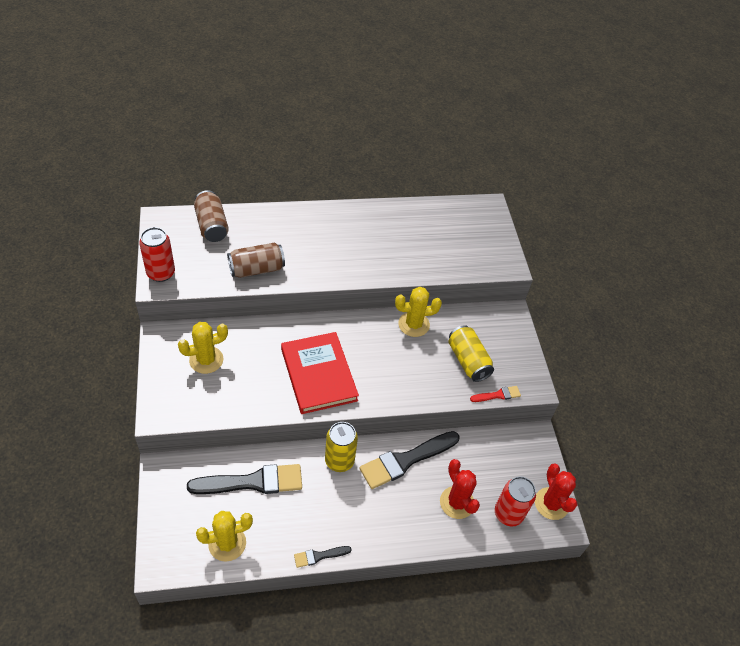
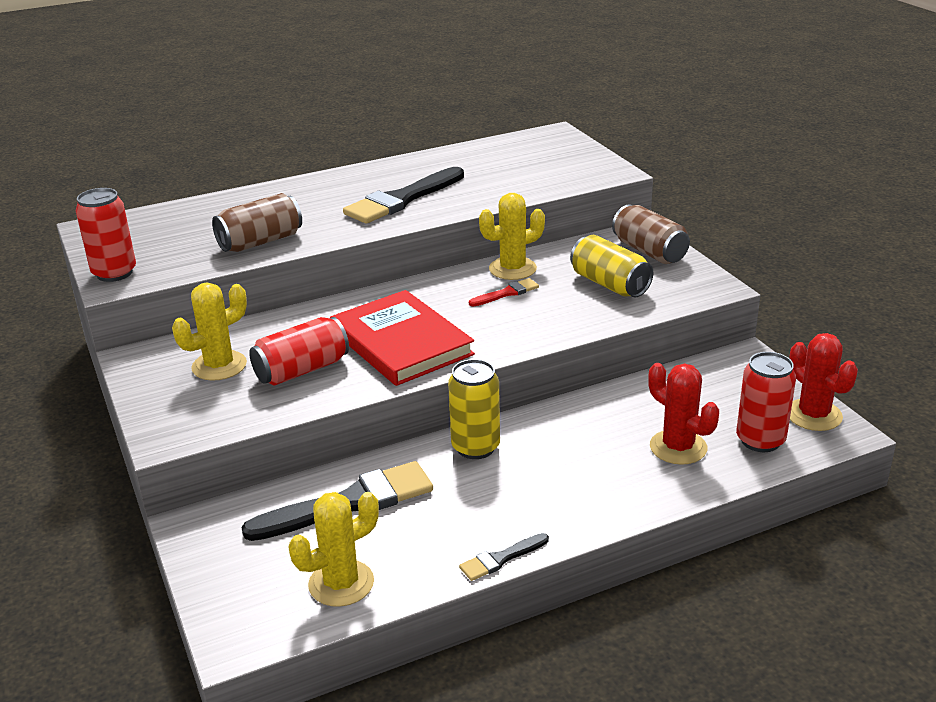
camera: 10 degrees left, 20 degrees down
brown can [194,190,229,242] -> brown can moved to [612,204,690,264]
black brush [359,431,460,489] -> black brush moved to [343,167,464,224]
red brush [470,386,521,402] -> red brush moved to [469,278,539,307]
none -> red can [249,317,349,386]

